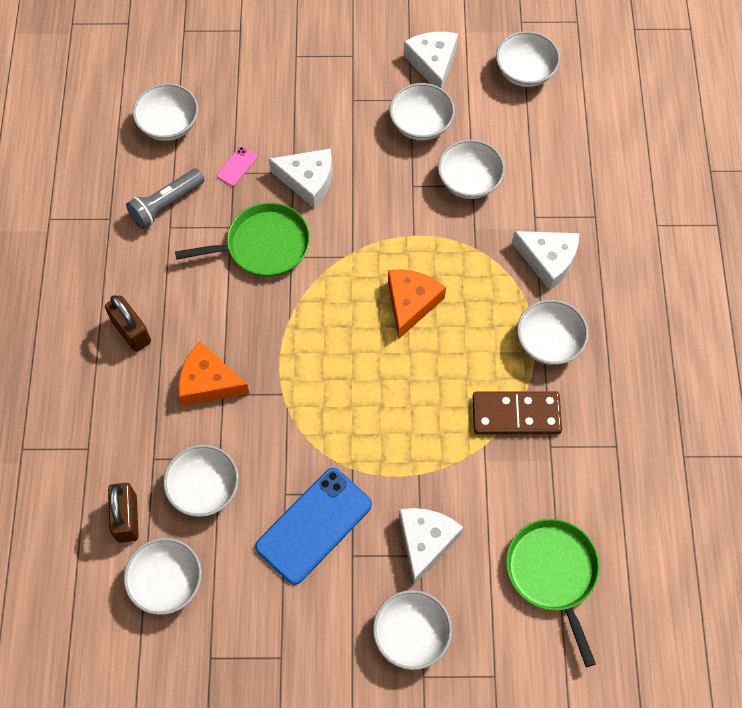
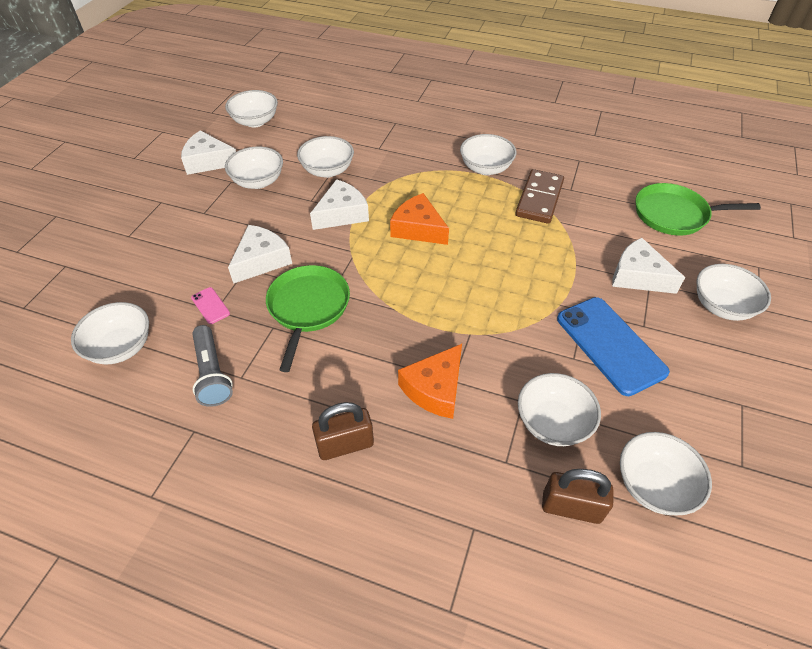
camera: 70 degrees left, 15 degrees down
white cheese [512,231,579,290] -> white cheese moved to [310,179,369,230]

